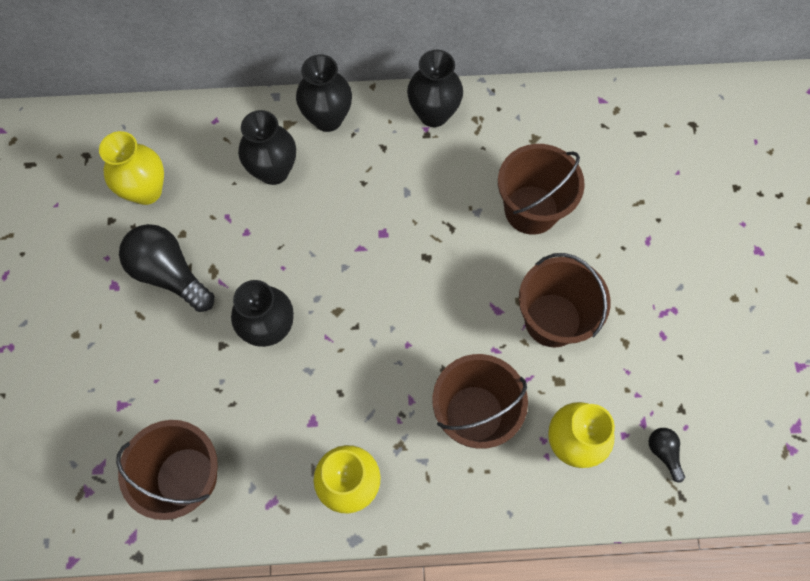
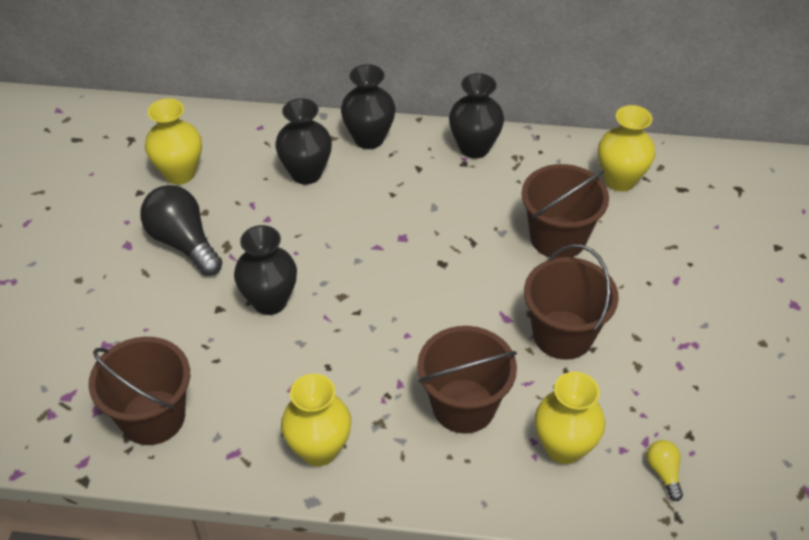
camera: 10 degrees right, 20 degrees down
black light bulb [649,428,685,483] -> yellow light bulb [647,440,683,501]
none -> yellow vase [598,105,656,191]

